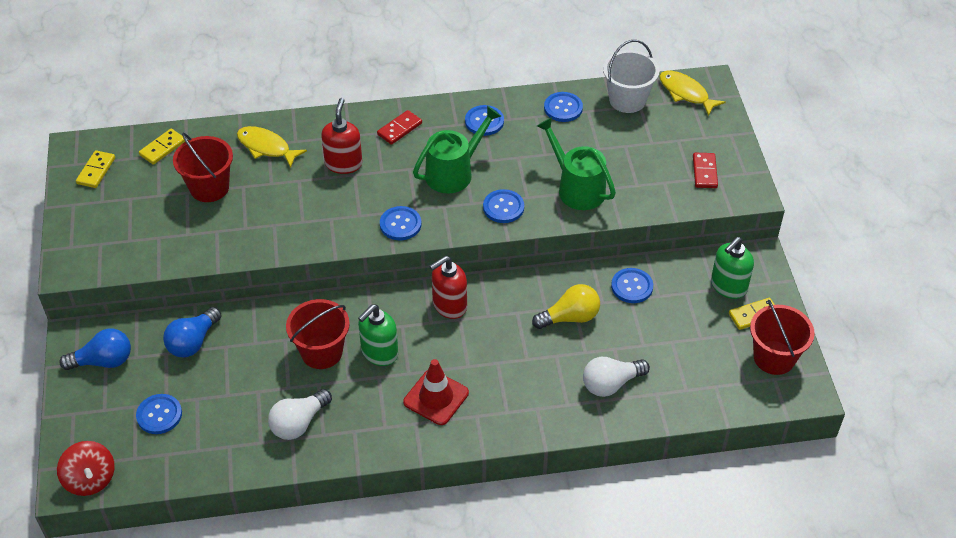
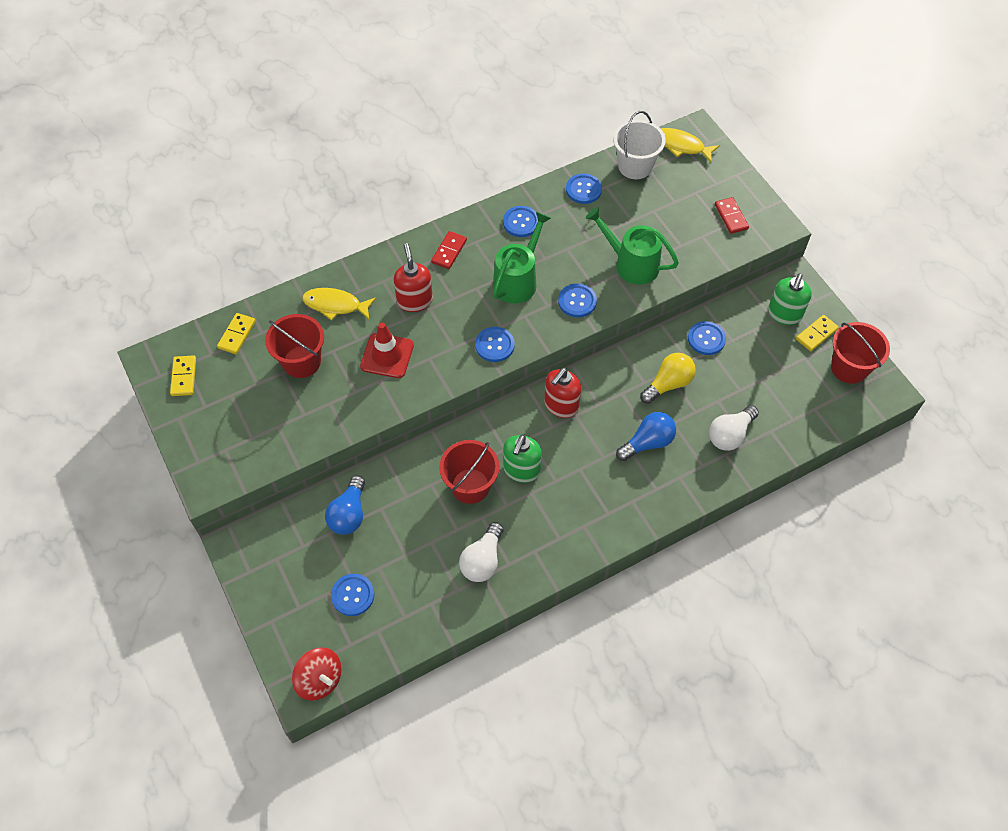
camera: 20 degrees left, 10 degrees up
blue light bulb [59,329,131,370] -> blue light bulb moved to [616,412,676,461]
red traffic cone [403,359,469,425] -> red traffic cone moved to [360,323,414,378]

